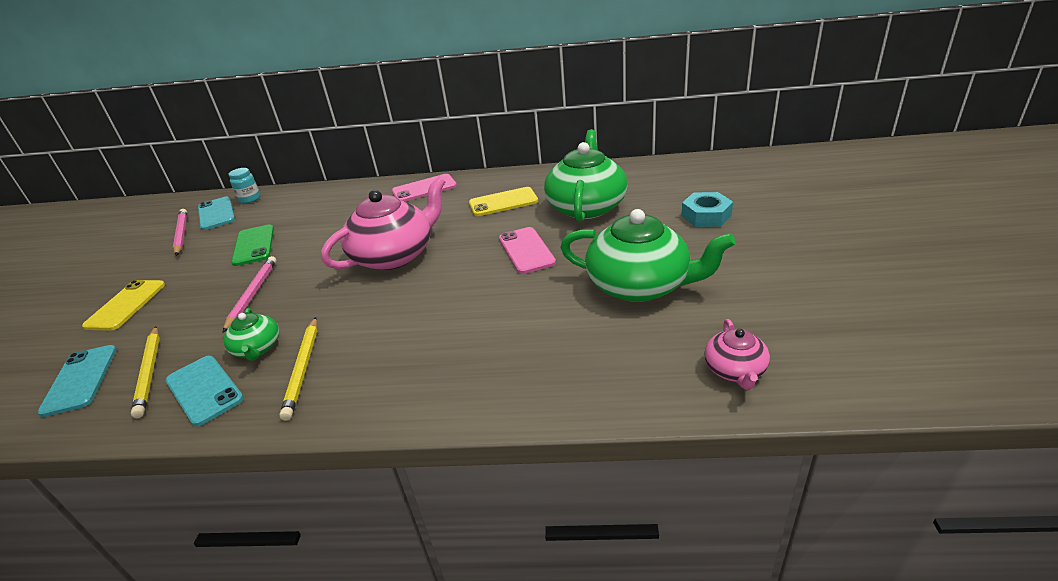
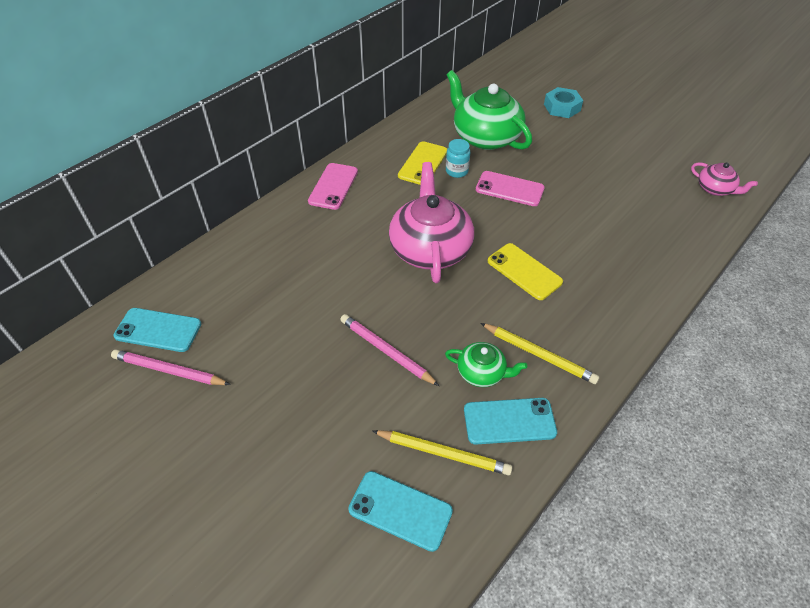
camera: 55 degrees left, 15 degrees up
yellow phone [82,280,165,331] -> yellow phone moved to [488,243,563,300]
turquoise jar [228,168,261,204] -> turquoise jar moved to [446,139,470,178]
green phone [231,224,274,266] -> none
green teapot [560,209,736,302] -> none

